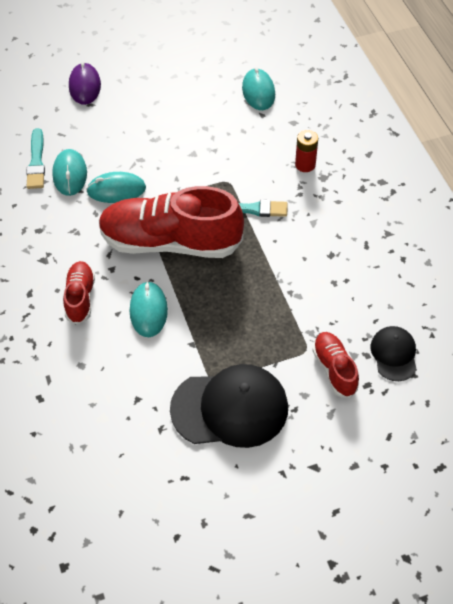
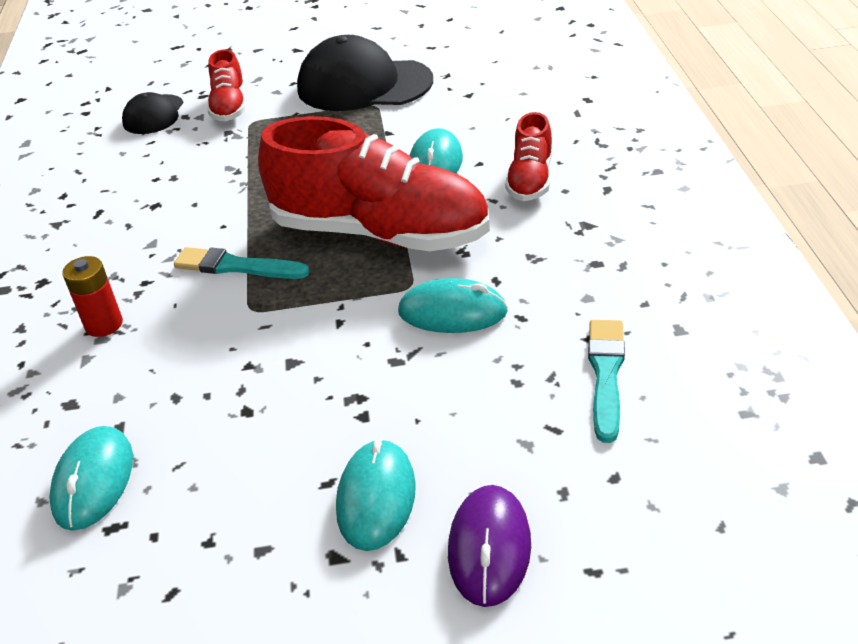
camera: 165 degrees left, 15 degrees down
turquoise mouse [52,149,87,196] -> turquoise mouse moved to [336,439,416,551]

